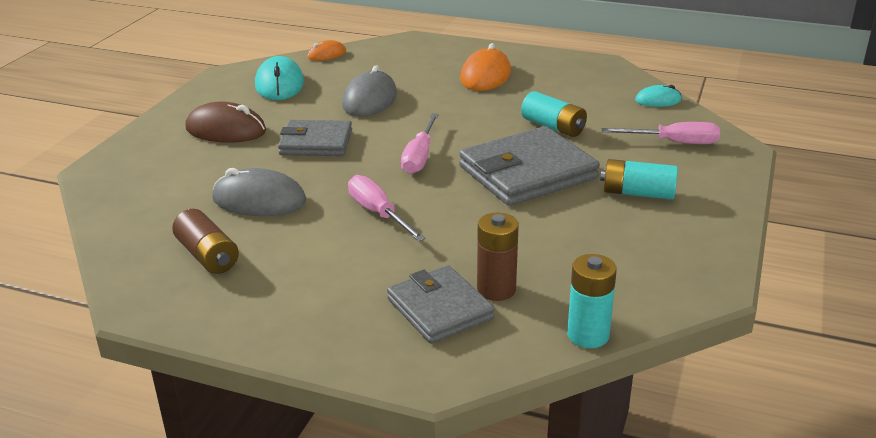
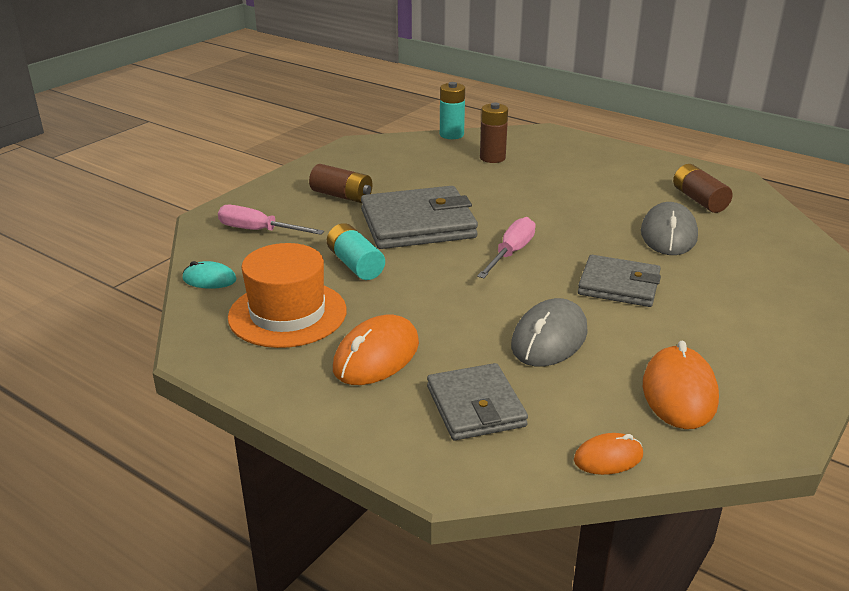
camera: 165 degrees left, 0 degrees up
brown mouse [185,102,266,143] -> none
grey mouse [212,168,306,216] -> grey mouse turned 75 degrees clockwise [641,202,698,255]
turquoise mouse [255,56,304,100] -> orange mouse [643,341,719,429]
pink screwdriver [348,175,426,241] -> none
grey wallet [387,265,495,344] -> grey wallet moved to [427,363,528,440]
turquoise battery [600,159,678,200] -> brown battery [309,164,372,203]
none -> orange hat [228,243,347,348]

